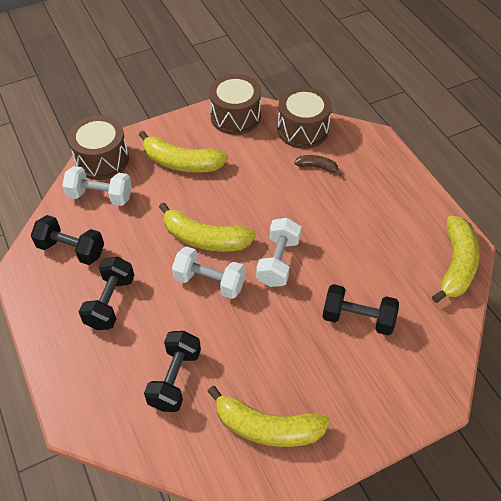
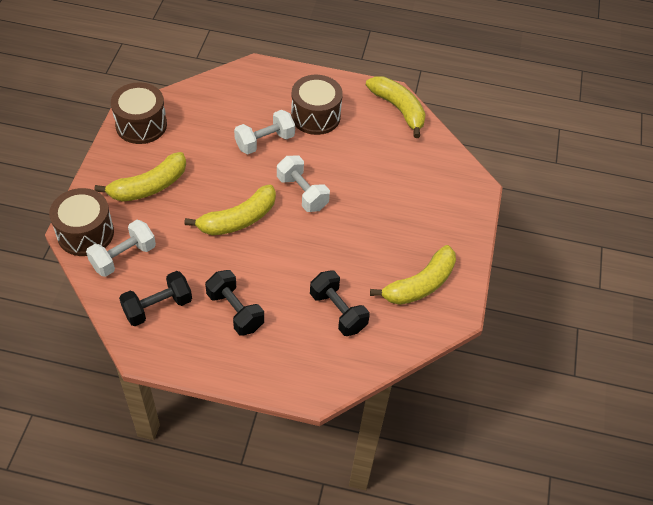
camera: 55 degrees left, 0 degrees up
white dumbbell [172,246,246,299] -> white dumbbell moved to [234,110,295,154]
brown drum [277,87,332,149] -> brown drum moved to [291,75,343,135]
brown banana [294,155,342,176] -> none
black dumbbell [322,284,399,336] -> none

